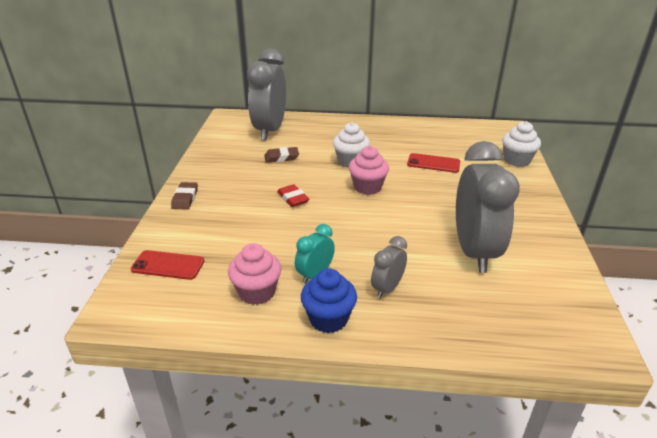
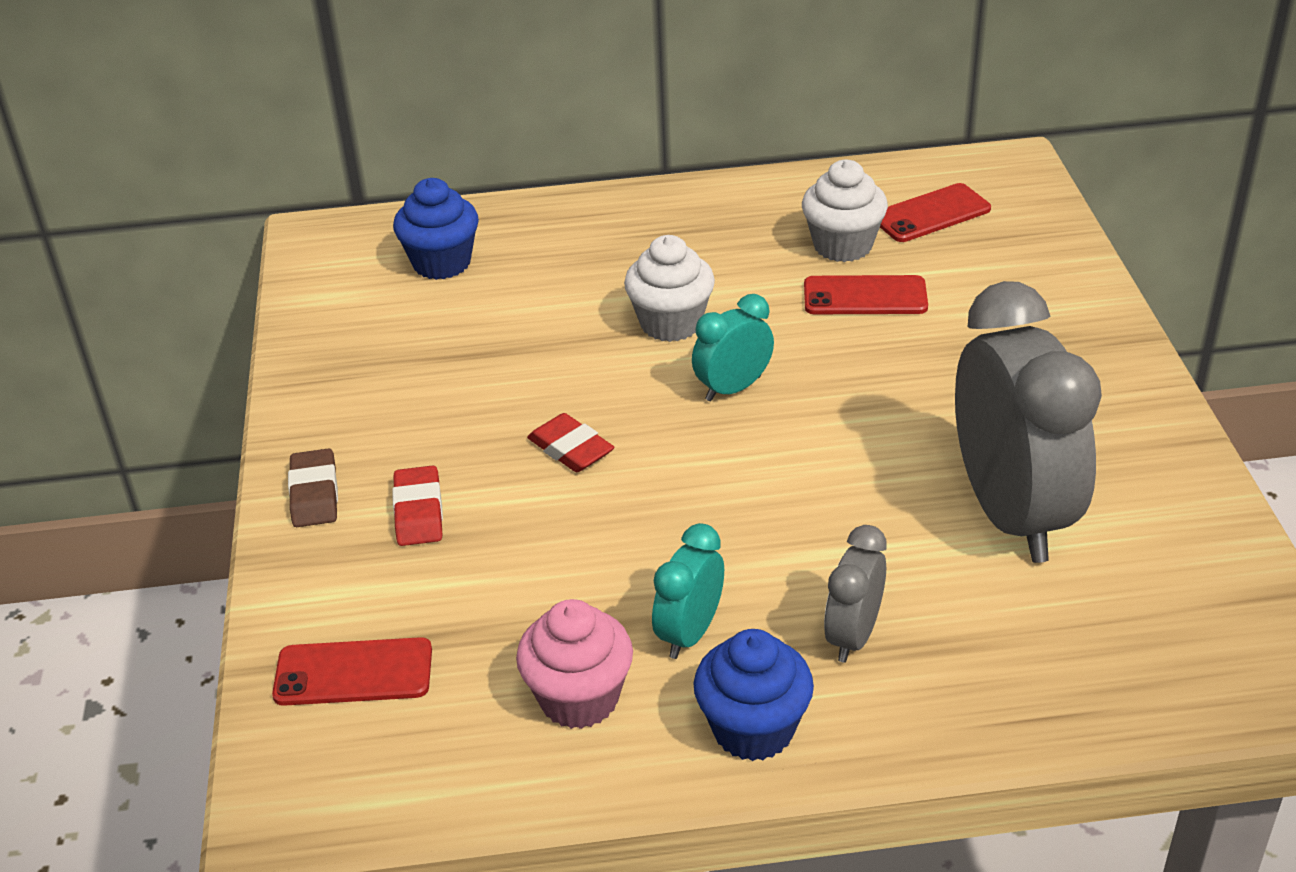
camera: 10 degrees left, 5 degrees up
grey clock [247,48,286,141] -> blue cupcake [393,178,479,280]
brown eraser [264,147,299,163] -> none
pink cupcake [349,146,389,195] -> turquoise clock [692,294,774,401]
white cupcake [502,121,541,167] -> white cupcake moved to [802,160,888,262]
none -> red eraser [392,465,443,546]
none -> red phone [880,183,991,242]

